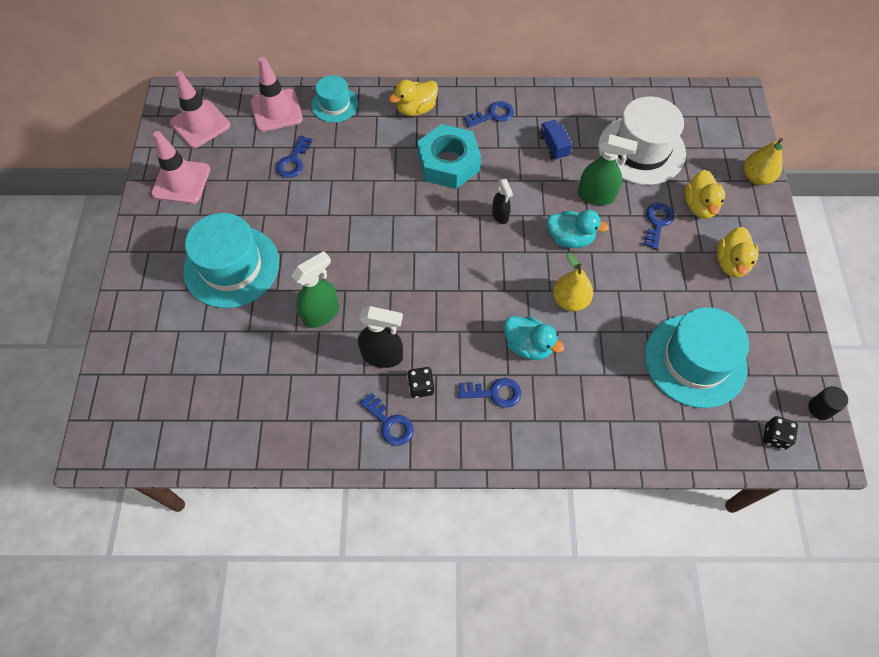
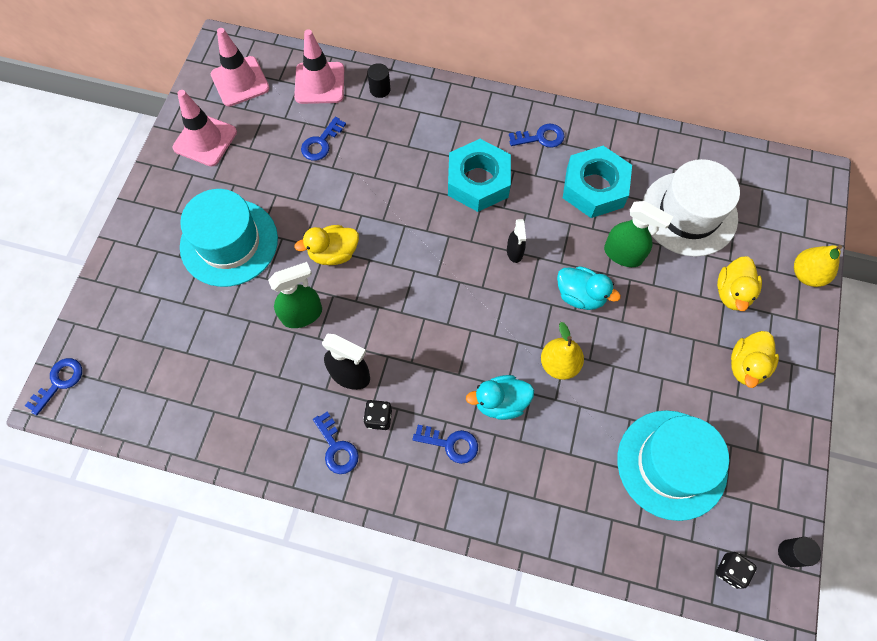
camera: 15 degrees right, 5 degrees up
turquoise hat [311,75,358,123] -> black cylinder [367,63,390,98]
yellow duck [389,80,438,116] -> yellow duck moved to [294,225,359,265]
turquoise duck [504,316,564,360] -> turquoise duck turned 120 degrees clockwise [466,375,534,420]
blue truck [539,120,572,160] -> turquoise nut [563,146,632,218]
blue key [644,203,674,250] -> blue key moved to [25,358,82,416]

